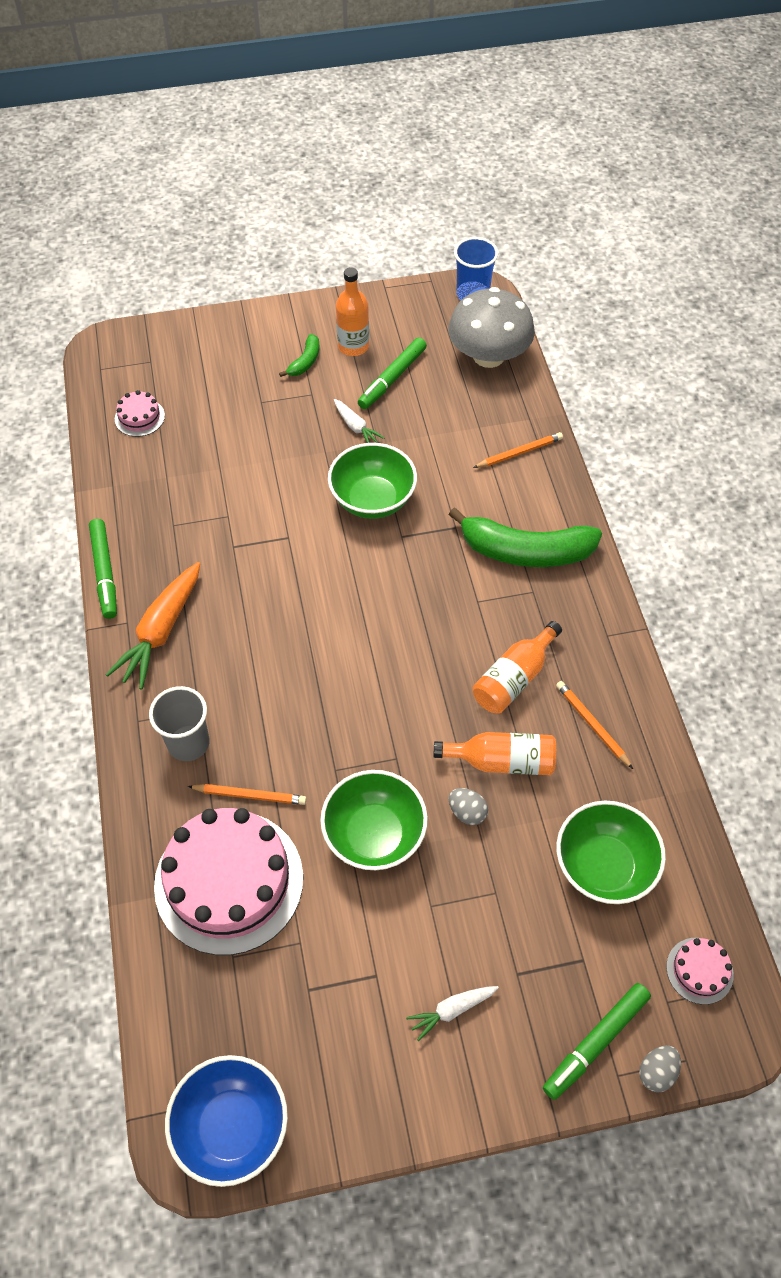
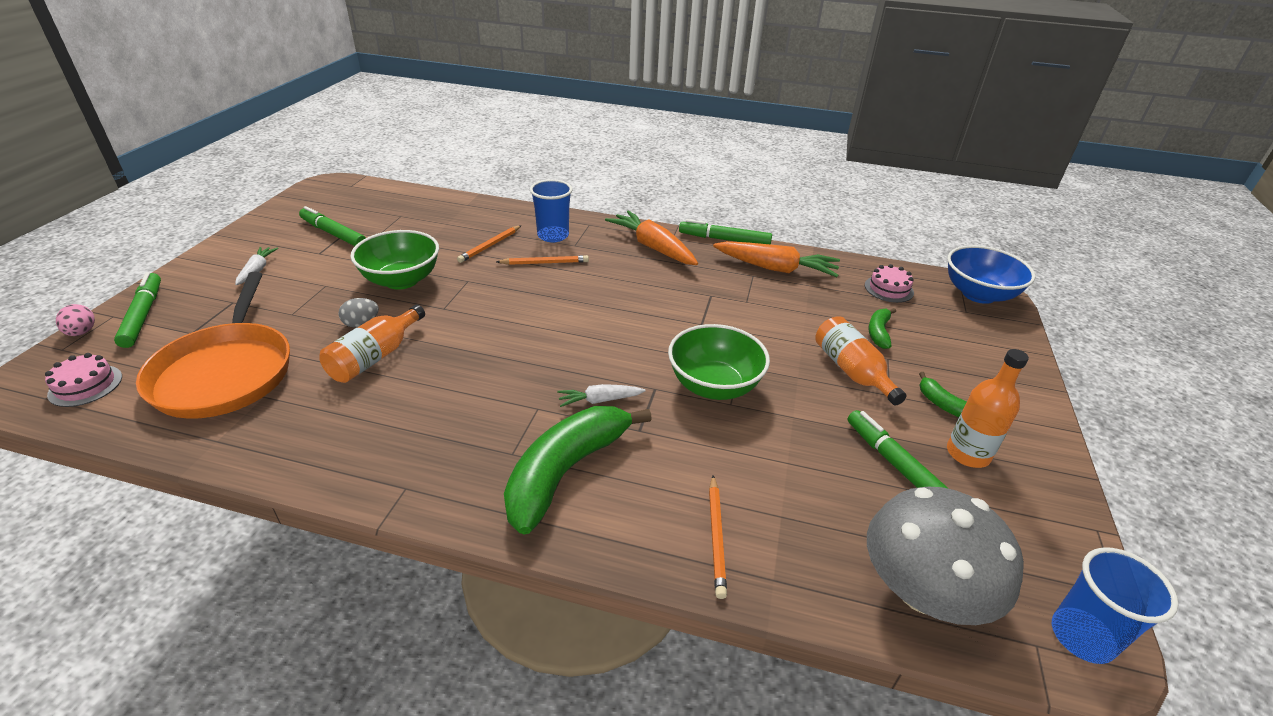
camera: 115 degrees right, 20 degrees down
grey cup [149,686,210,761] -> blue cup [530,179,572,242]
pink cake [154,808,303,955] -> none
blue bowl [165,1055,288,1187] -> blue bowl moved to [948,245,1036,304]
white carrot [334,399,385,443] -> white carrot moved to [557,384,645,407]
orange bottle [472,621,562,713] -> orange bottle moved to [815,316,907,405]
orange pencil [556,681,633,769] -> orange pencil moved to [496,255,589,265]
green bowl [557,801,666,904] -> orange pan [136,272,290,419]
grey egg [639,1045,681,1093] -> pink egg [56,304,95,336]
none -> green marker [299,206,366,246]
none -> orange carrot [713,241,840,277]
none -> green banana [868,308,896,349]

